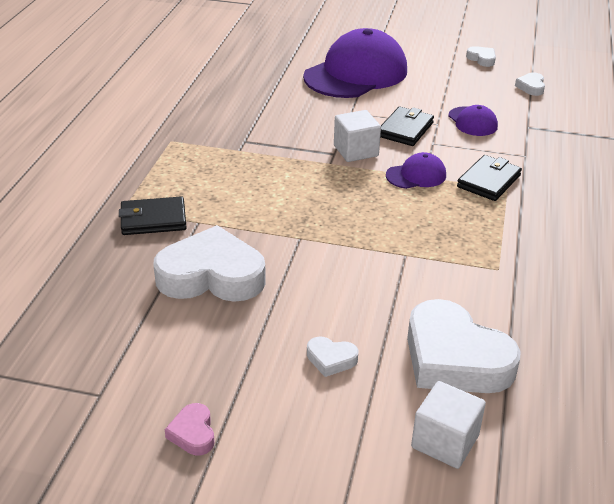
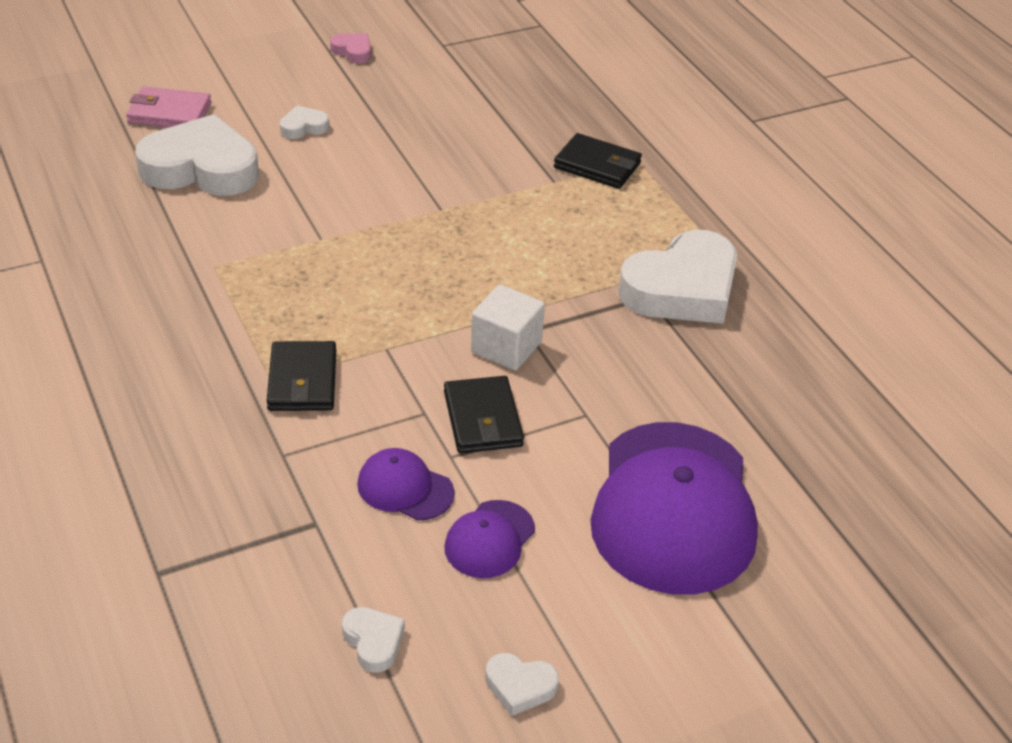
camera: 140 degrees right, 5 degrees up
black wallet [119,196,187,235] -> black wallet turned 75 degrees clockwise [554,133,642,189]
white heart [154,225,266,302] -> white heart moved to [618,230,737,324]
purple cap [386,152,446,189] -> purple cap moved to [444,500,535,578]
white cube [411,381,486,469] -> pink wallet [126,86,211,128]

